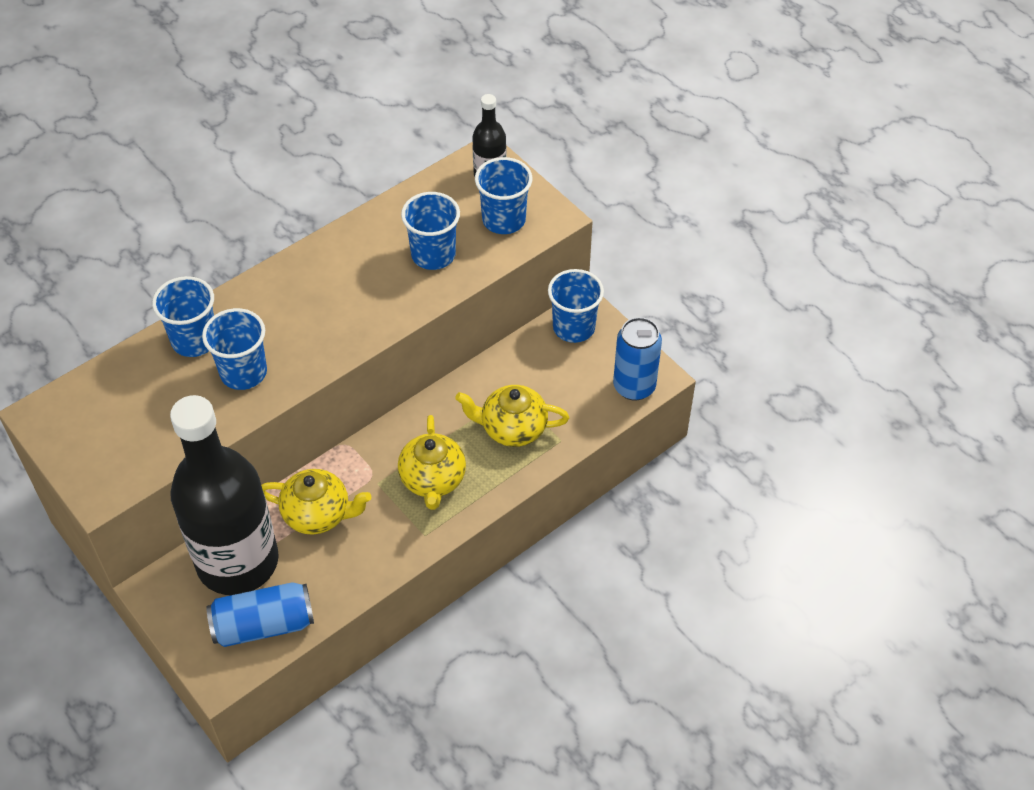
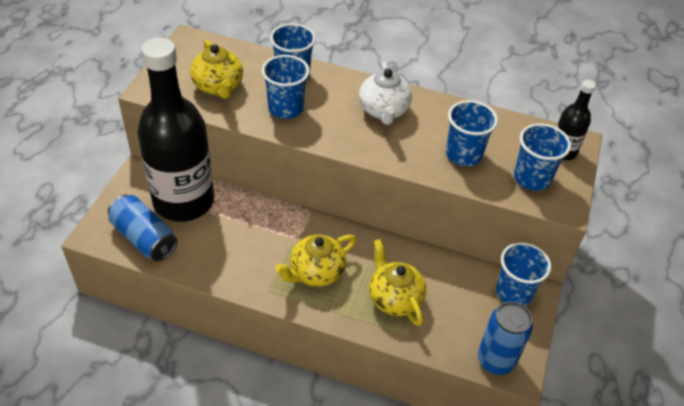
camera: 55 degrees right, 5 degrees down
yellow teapot [261,469,372,534] -> yellow teapot moved to [190,40,243,99]
none -> white teapot [359,62,412,125]

